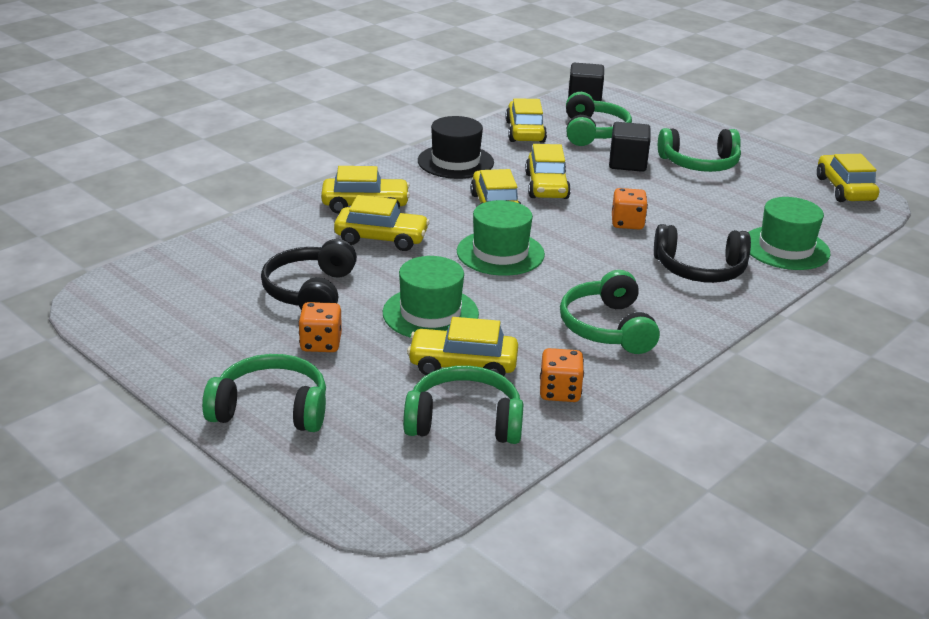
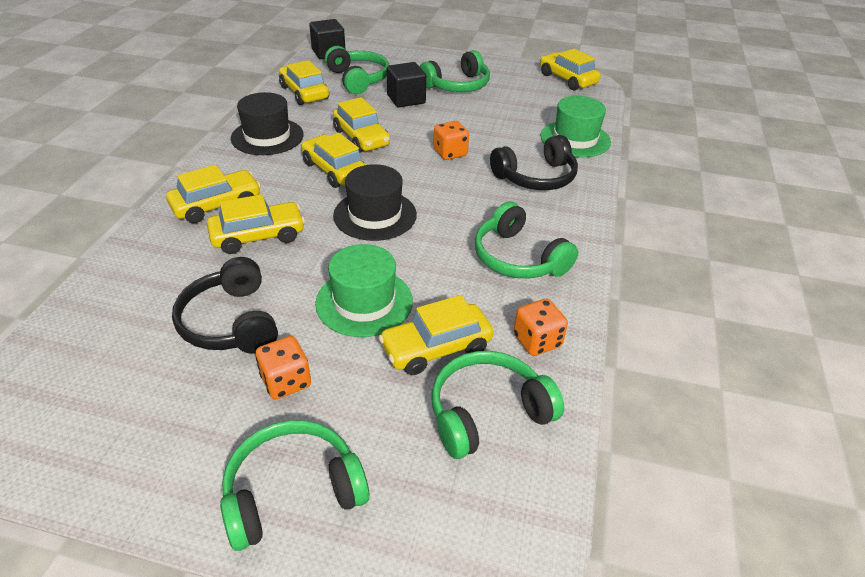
camera: 30 degrees left, 10 degrees up
green hat [457,200,545,276] -> black hat [333,164,417,241]

